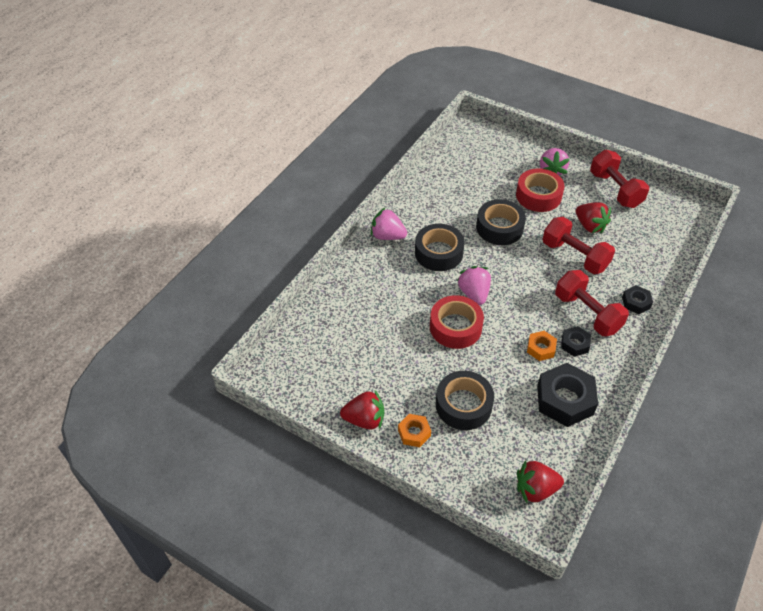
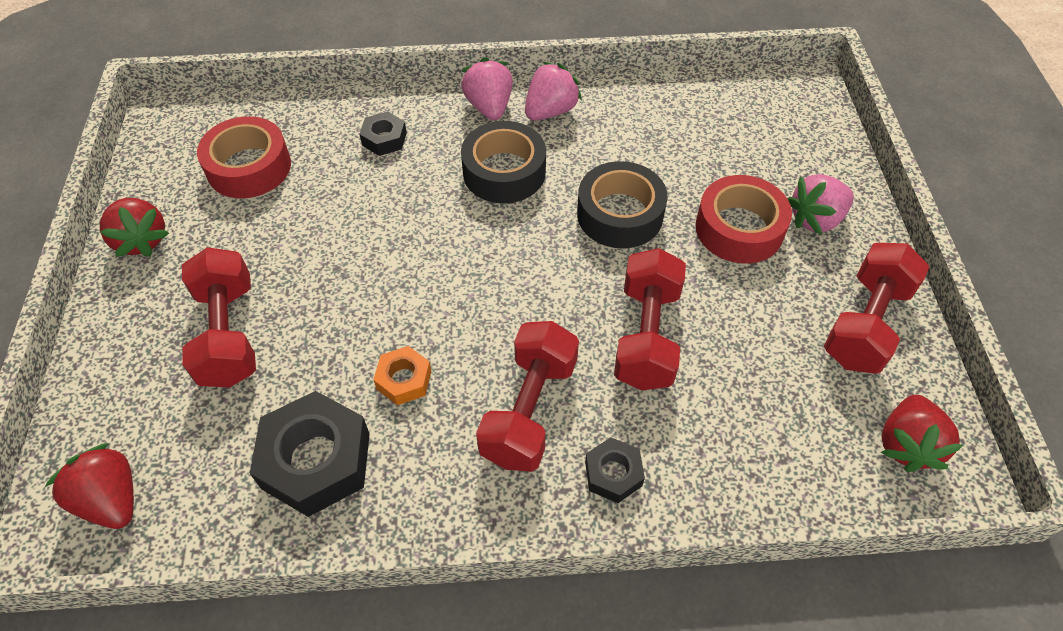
camera: 55 degrees right, 5 degrees up
orange nut [398,414,431,447] -> none
red tape [430,295,484,349] -> red tape moved to [197,116,291,198]
black tape [436,371,494,430] -> red dumbbell [182,247,256,388]
pink strawberry [457,266,491,305] -> pink strawberry moved to [525,62,582,121]
black nut [561,326,591,357] -> black nut moved to [359,111,407,156]
red strawberry [576,203,611,233] -> red strawberry moved to [881,395,963,472]

